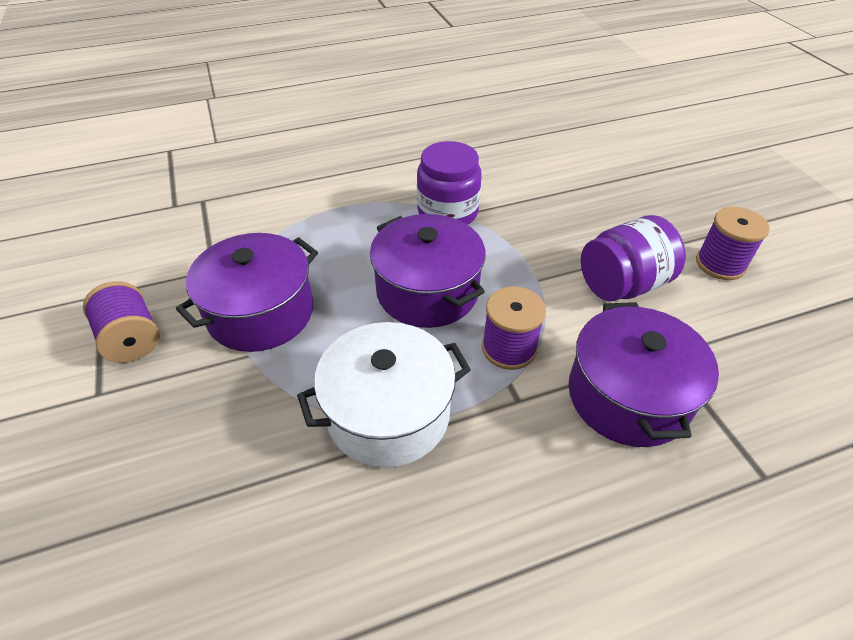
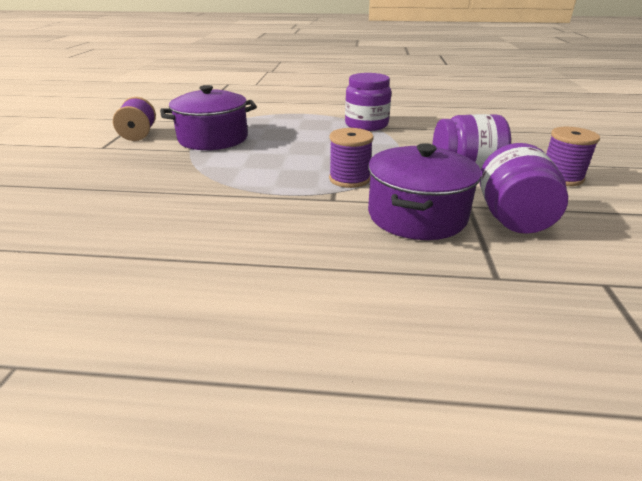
camera: 25 degrees right, 15 degrees down
white pot [297,322,471,468] -> none
purple pot [370,214,486,328] -> none
none -> purple jar [479,143,568,234]

